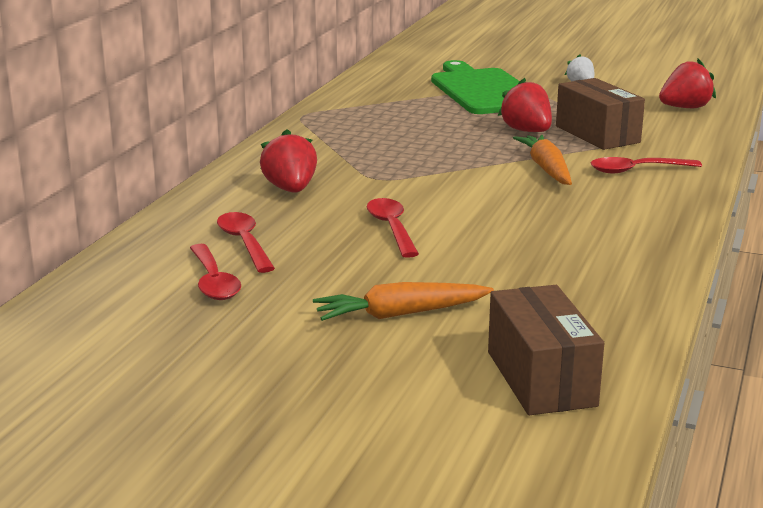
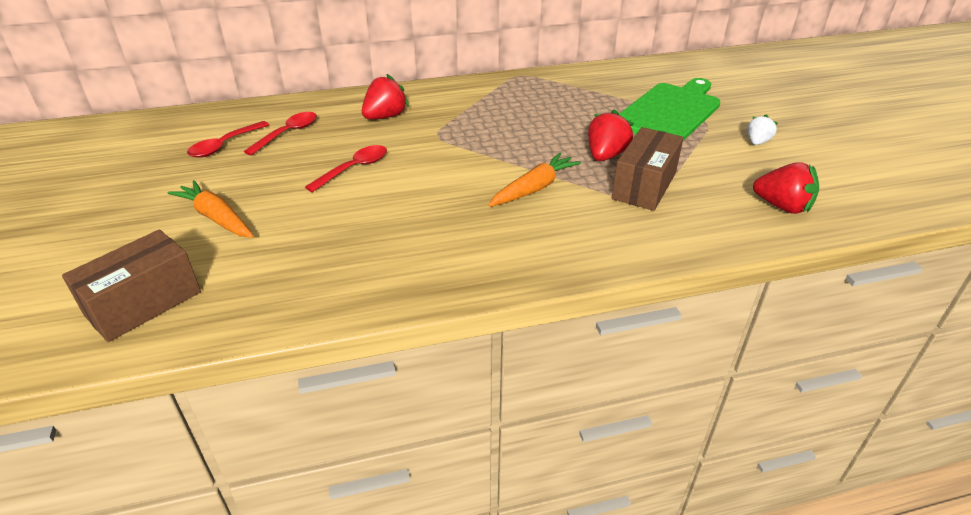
camera: 55 degrees right, 15 degrees up
red spoon [591,157,702,173] -> none

